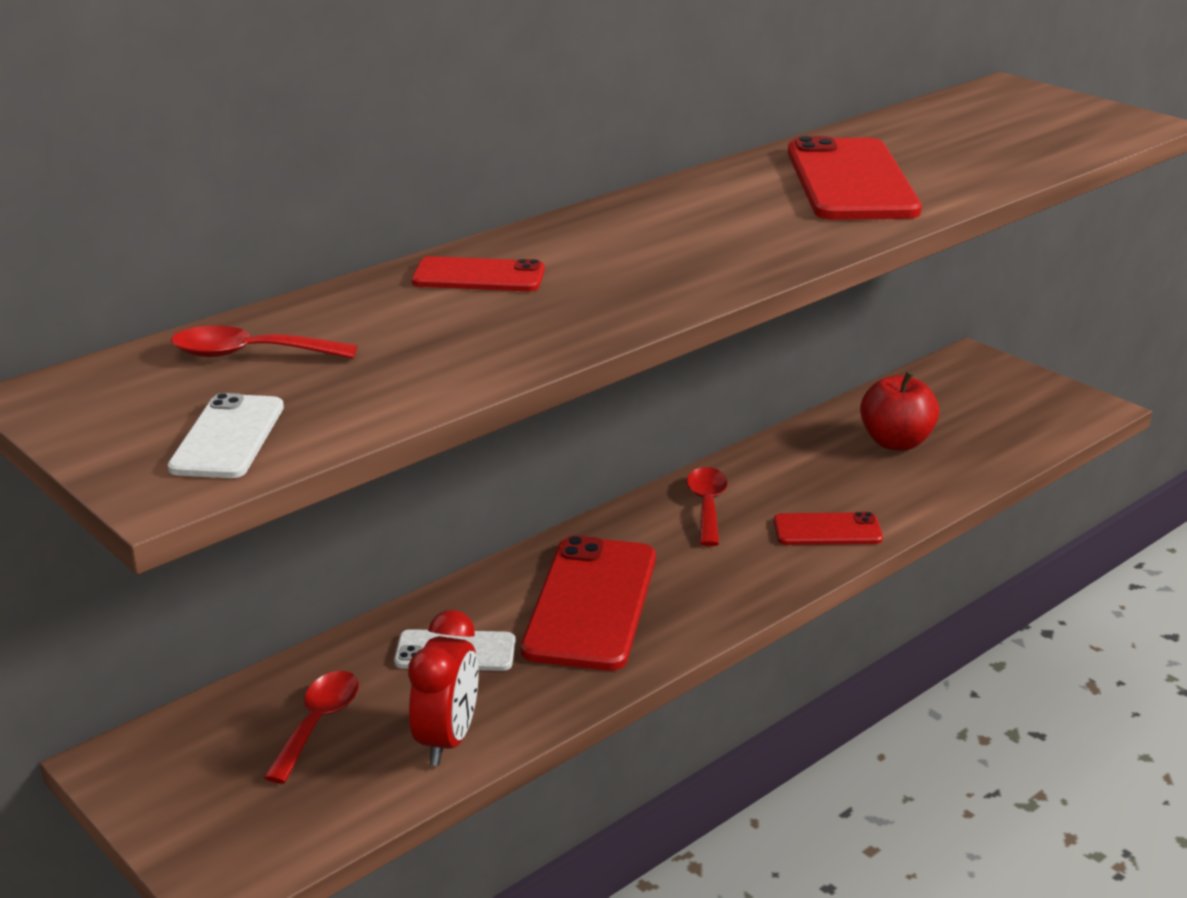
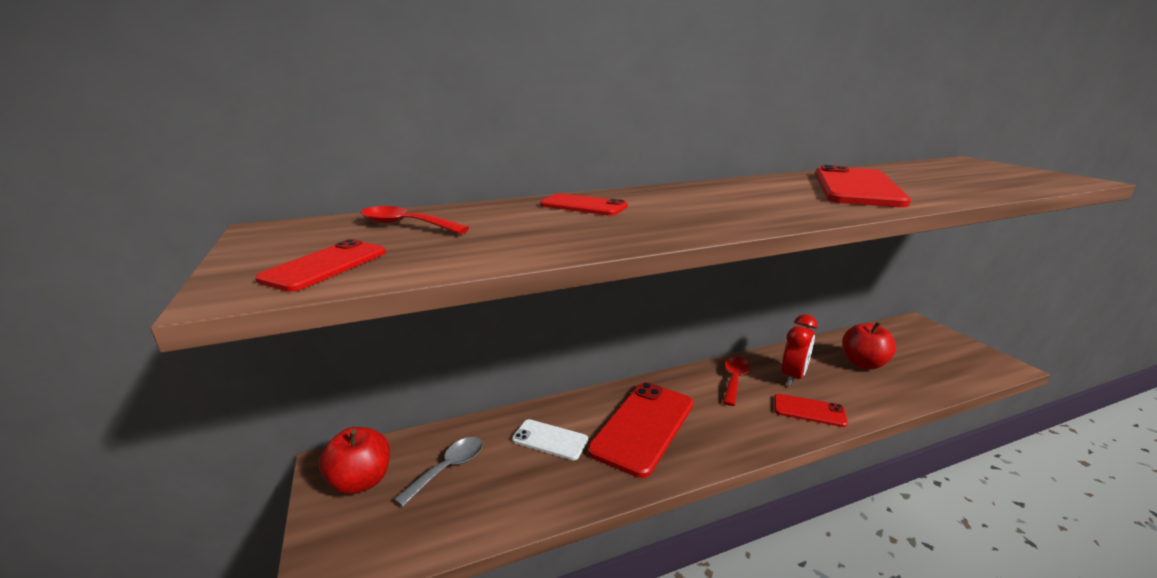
camera: 20 degrees right, 5 degrees down
white phone [168,393,284,478] -> red phone [255,239,386,292]
red spoon [264,671,359,784] -> grey spoon [394,437,483,507]
red clock [408,610,479,766] -> red clock moved to [781,314,818,386]
none -> red apple [319,427,390,495]

